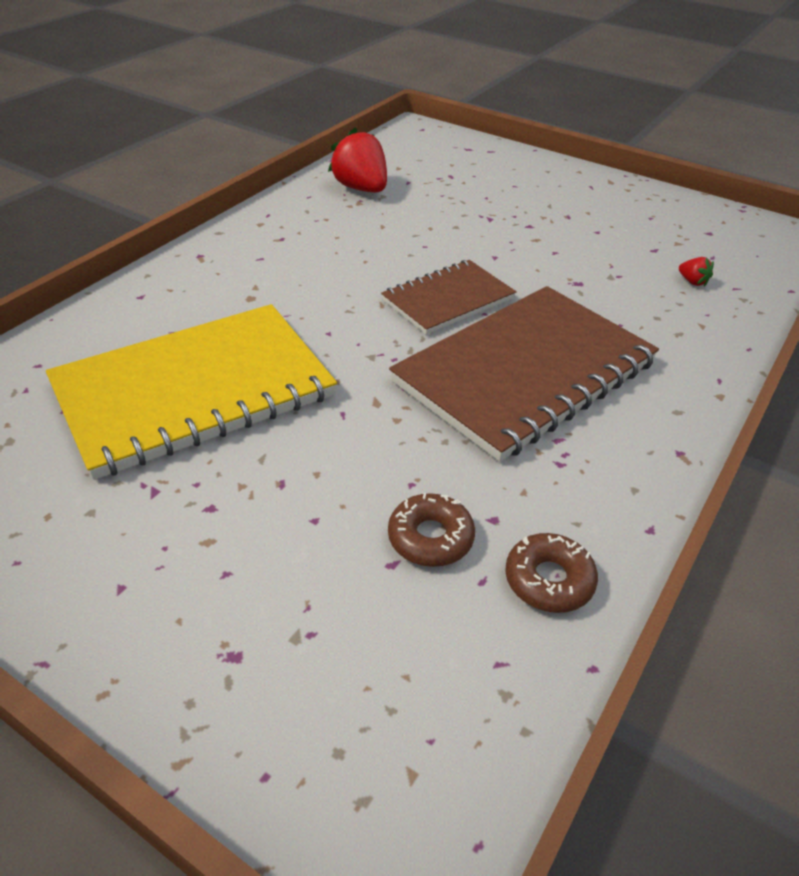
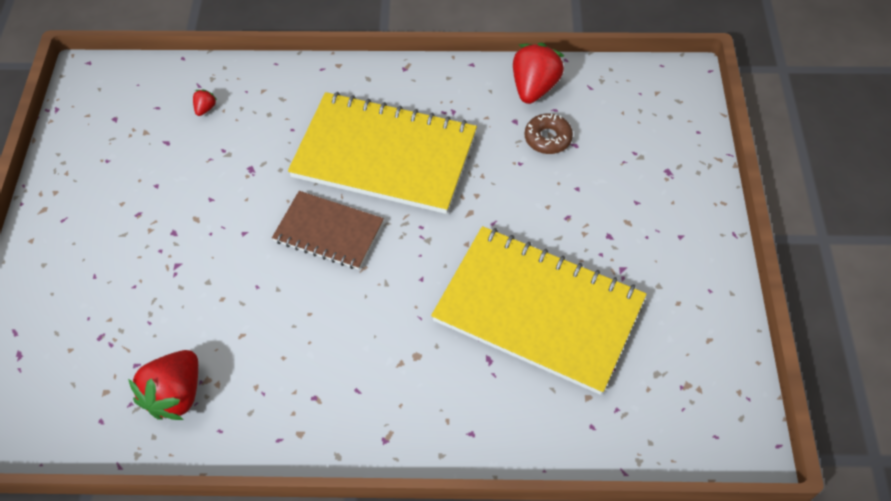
camera: 120 degrees left, 15 degrees up
brown notebook [389,286,659,462] -> yellow notebook [288,92,477,214]
brown donut [505,533,598,613] -> red strawberry [513,42,564,104]

